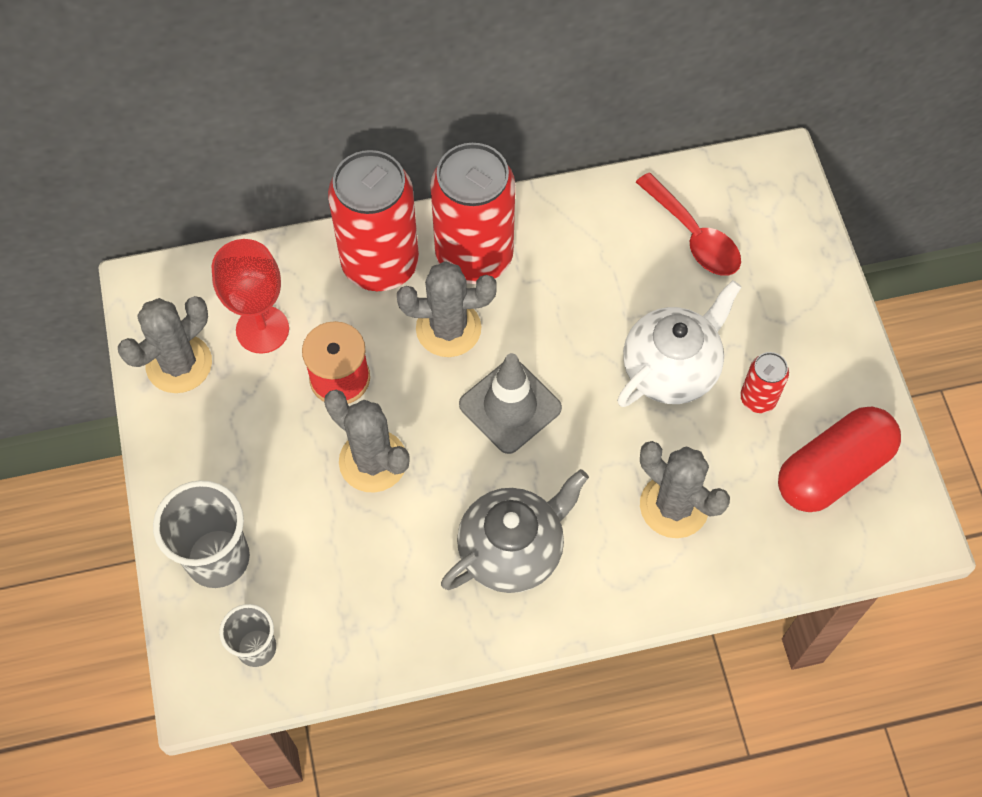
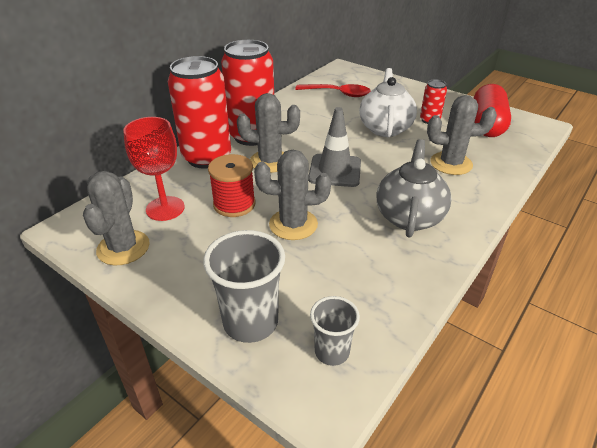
camera: 40 degrees left, 25 degrees down
grey cactus [397,261,497,357] -> grey cactus turned 45 degrees clockwise [237,93,300,173]

